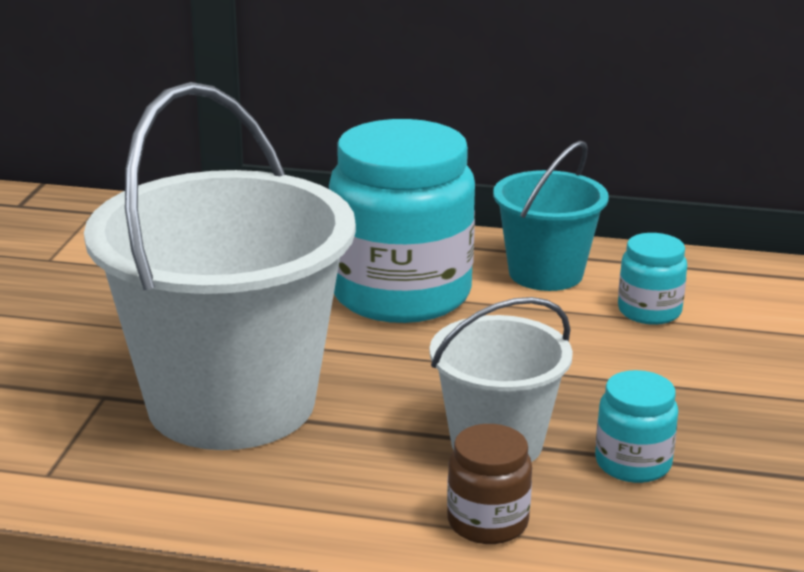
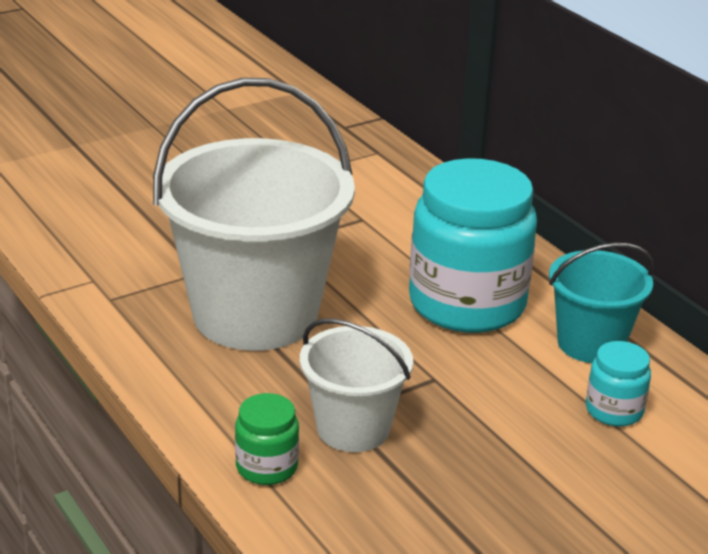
camera: 45 degrees right, 5 degrees up
brown jar [447,424,532,544] -> green jar [235,393,299,485]
turquoise jar [595,370,678,483] -> none

